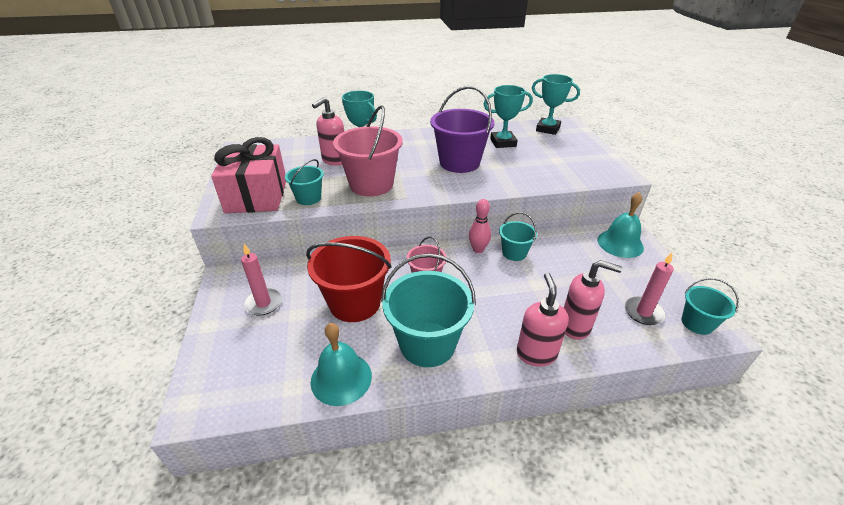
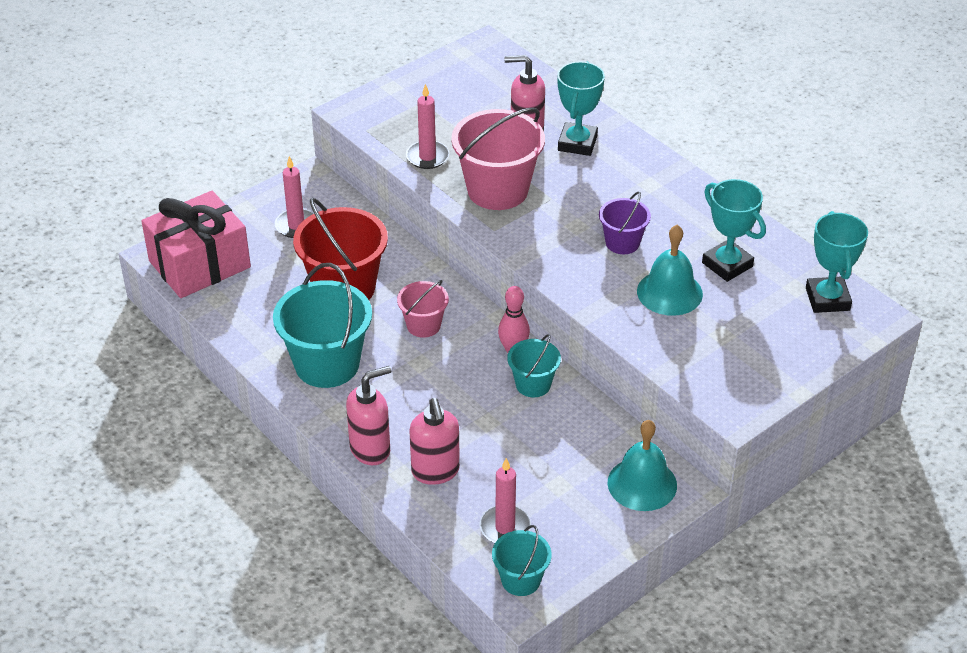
camera: 60 degrees right, 5 degrees up
pink gift [211,137,286,213] -> pink gift moved to [141,191,251,298]
turquoise bucket [285,159,324,205] -> pink candle [406,84,449,169]
turquoise bell [310,323,372,406] -> turquoise bell moved to [637,225,703,316]
purple bucket [430,86,494,173] -> purple bucket [599,191,651,254], size x0.54

